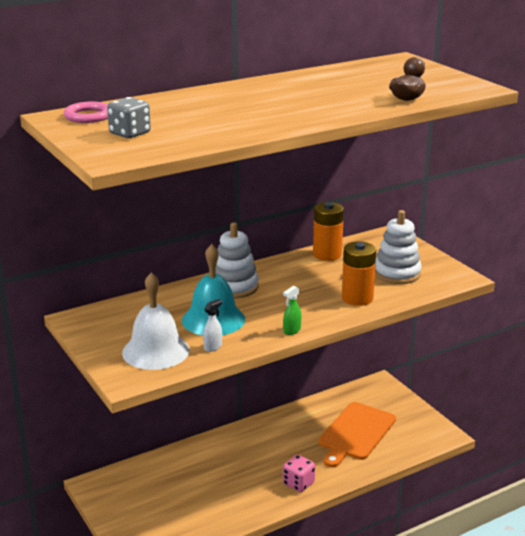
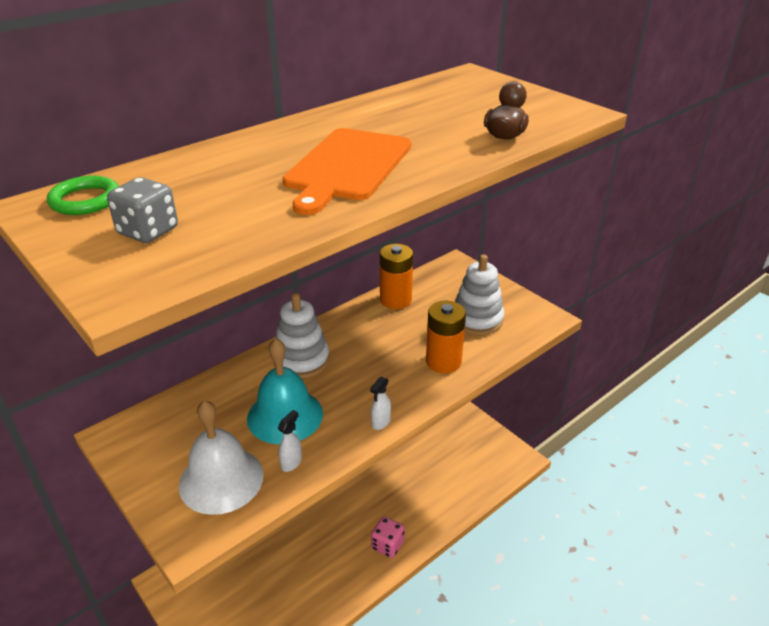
camera: 10 degrees left, 10 degrees up
pink ring [64,102,108,123] -> green ring [47,176,119,215]
green spray bottle [283,286,301,335] -> white spray bottle [370,377,391,430]
orange cutting board [318,402,396,467] -> orange cutting board moved to [283,128,411,215]

